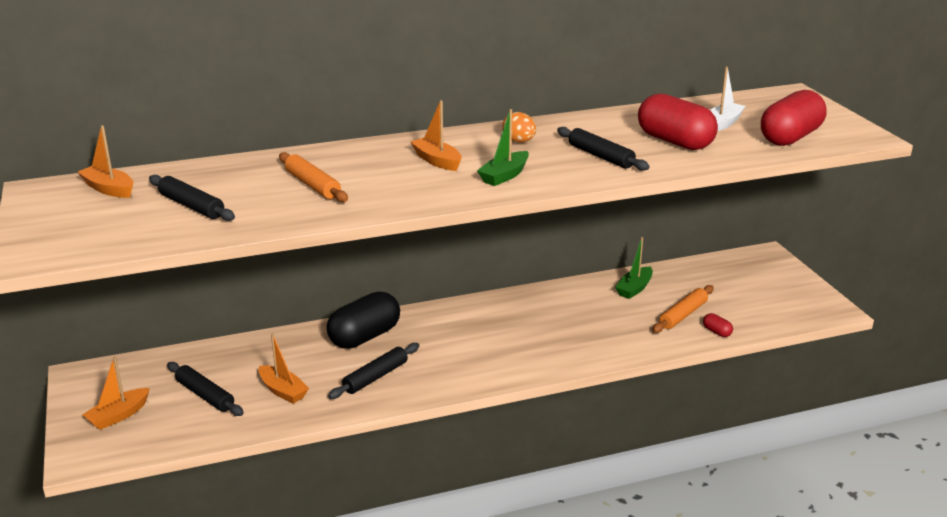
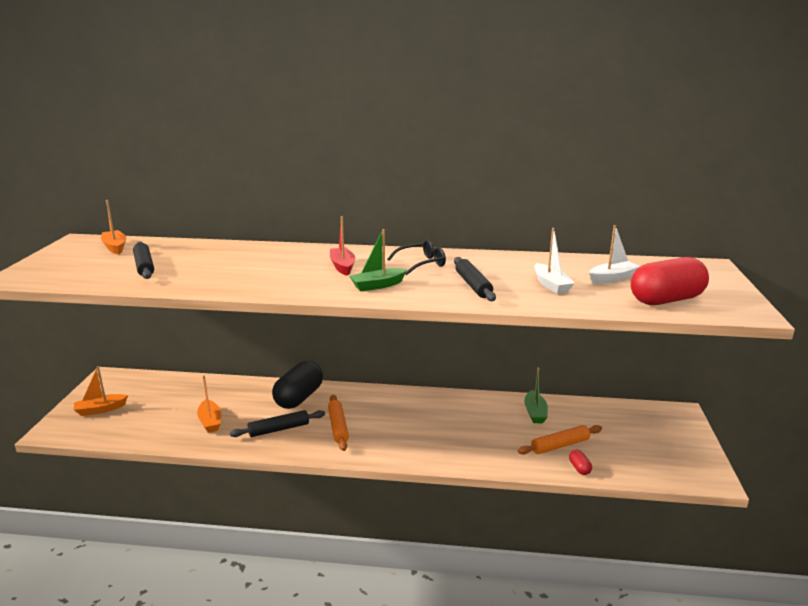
camera: 25 degrees right, 5 degrees down
black rolling pin [167,362,244,416] -> none
orange rolling pin [279,152,348,202] -> orange rolling pin moved to [328,395,349,451]
black capsule [327,292,400,349] -> black capsule turned 45 degrees counterclockwise [272,361,323,409]
orange boat [411,100,462,171] -> red boat [330,216,355,276]
orange egg [502,112,536,143] -> black glasses [387,240,446,275]
green boat [615,237,653,299] -> green boat turned 60 degrees counterclockwise [524,367,548,423]
red capsule [638,93,718,150] -> white boat [535,228,575,294]

